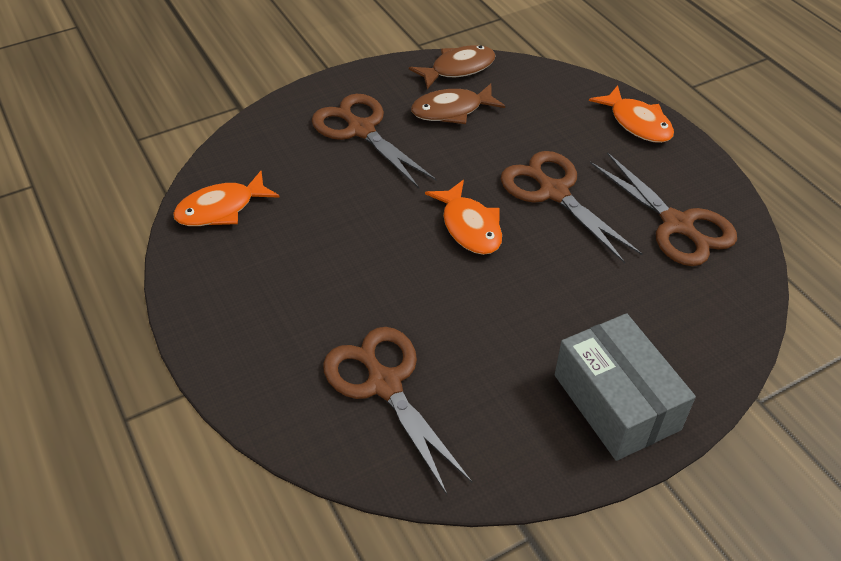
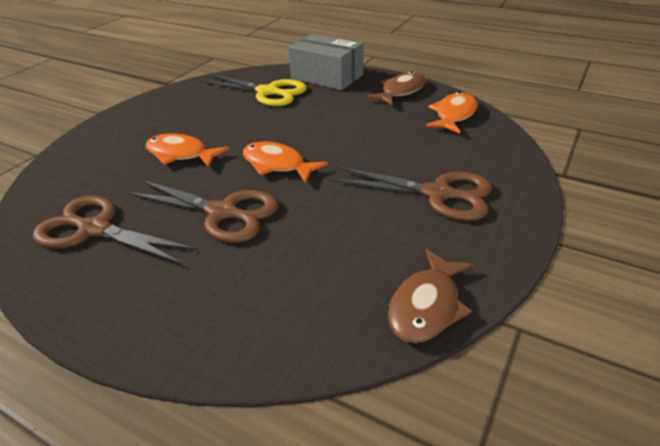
camera: 150 degrees right, 10 degrees down
brown scissors [323,327,472,495] -> yellow scissors [200,74,307,106]
brown fish [411,84,505,124] -> brown fish moved to [366,71,426,106]
grey box [555,313,696,461] -> grey box moved to [288,34,364,90]
orange fish [589,85,674,143] -> orange fish moved to [146,133,229,168]

